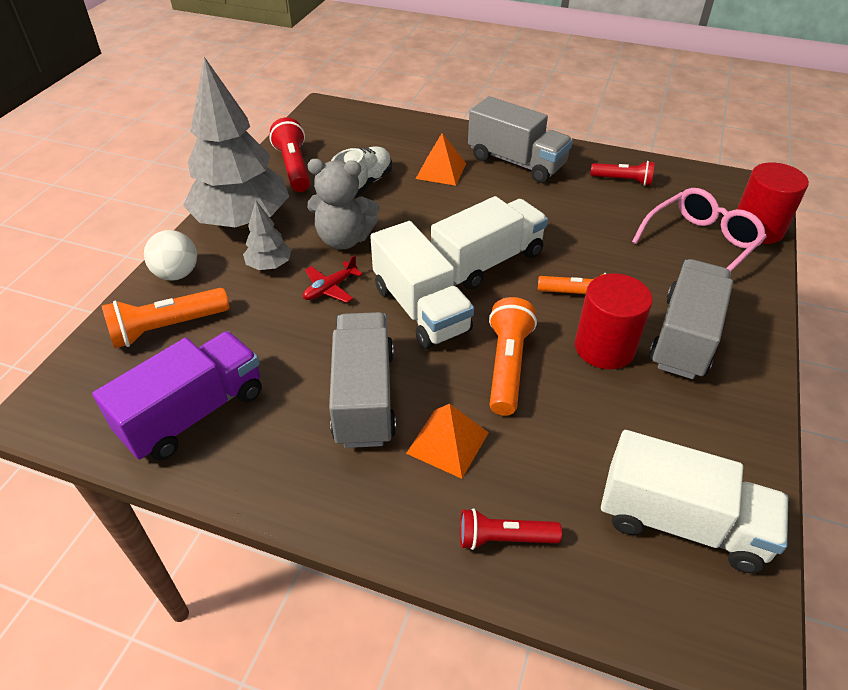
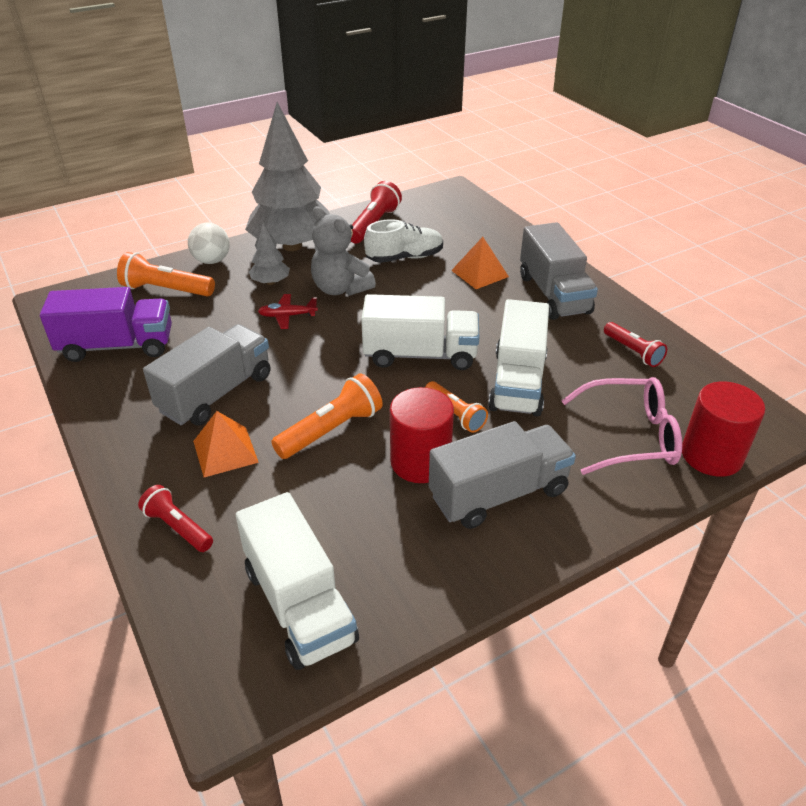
camera: 40 degrees right, 5 degrees down
white truck [370,221,474,349] -> white truck moved to [488,299,549,416]

